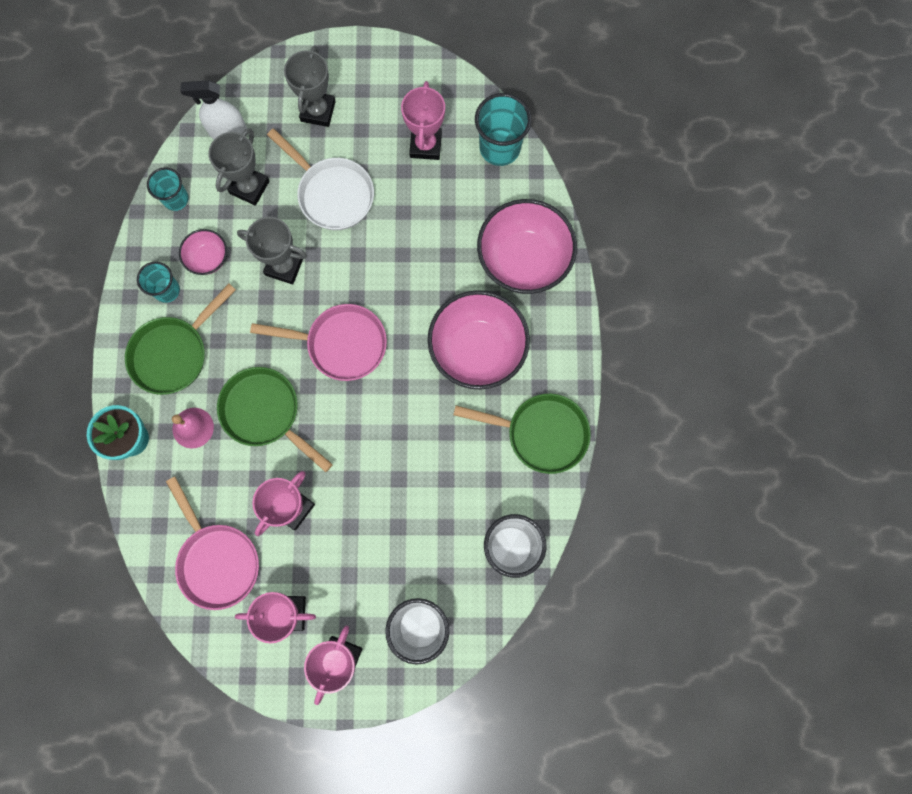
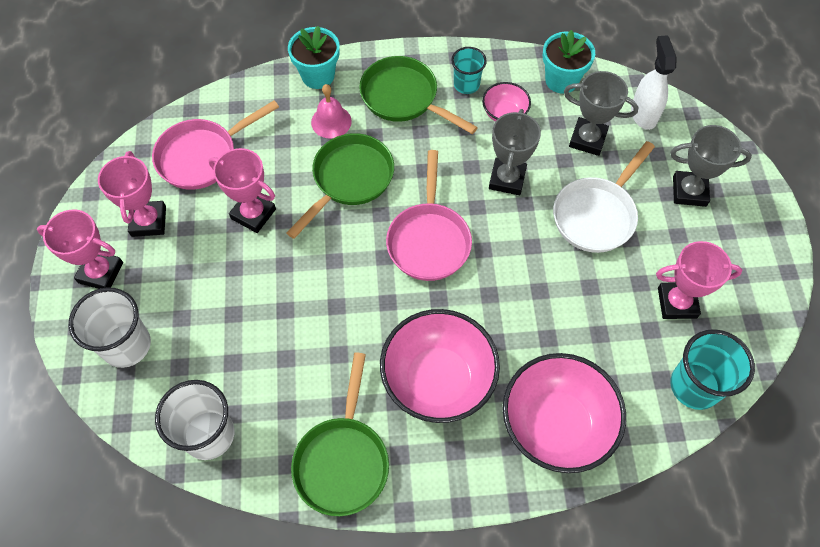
camera: 85 degrees right, 15 degrees down
turquoise cup [147,167,189,211] -> turquoise flower pot [543,30,595,94]

